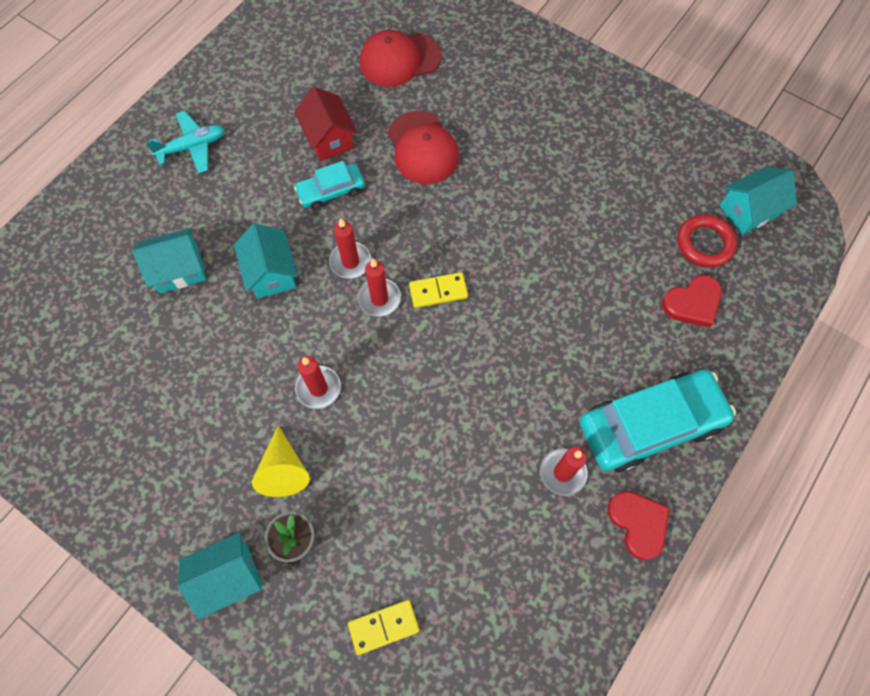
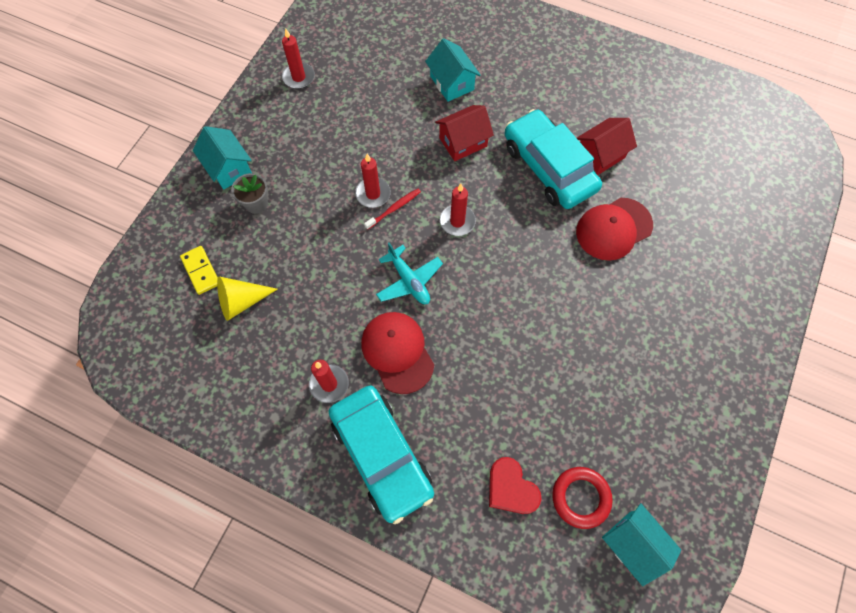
camera: 80 degrees right, 0 degrees up
turquoise plane [145,111,225,174] -> turquoise plane moved to [376,243,443,304]
turquoise house [234,223,298,299] -> red house [435,105,494,161]
yellow cone [252,425,310,497] -> yellow cone moved to [217,276,278,321]
turquoise car [294,161,365,210] -> turquoise car [504,109,602,209], size x1.90
red candle [329,218,371,279] -> red candle moved to [282,28,315,89]
red cap [359,30,442,87] -> red cap moved to [361,312,434,394]
yellow domino [409,272,468,308] -> none
red heart [607,491,670,560] -> none
none -> red toothbrush [364,189,421,230]

